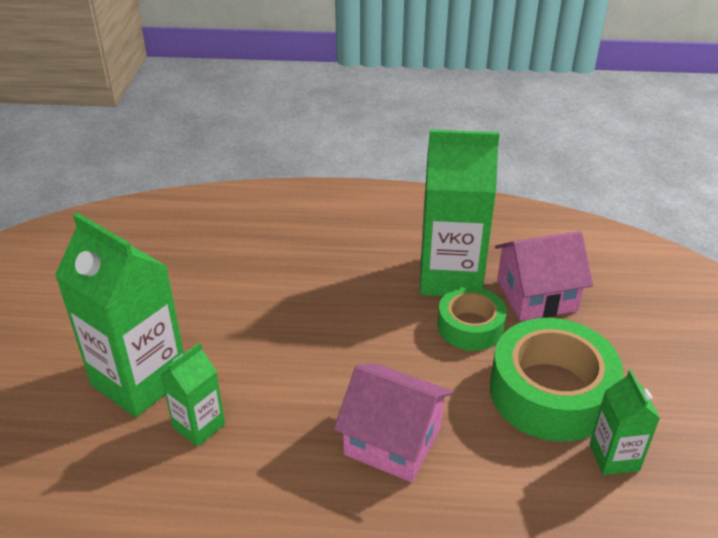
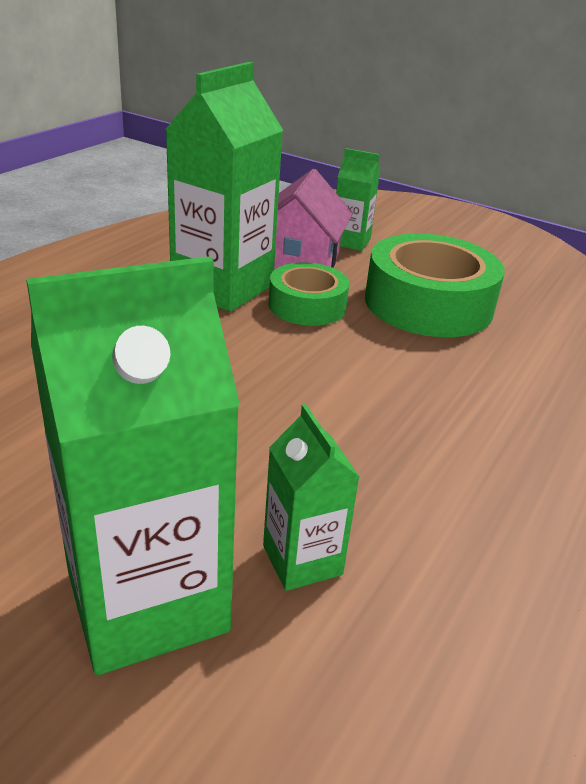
camera: 65 degrees left, 5 degrees down
pink house [334,364,453,482] -> none
green carton [590,370,660,475] -> green carton moved to [336,148,380,251]

